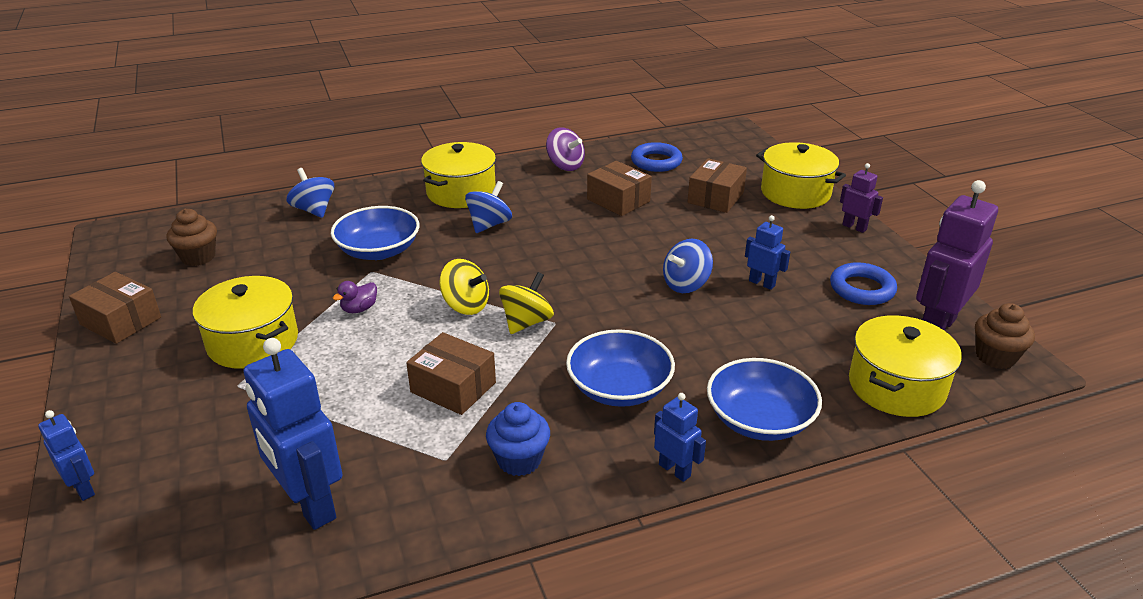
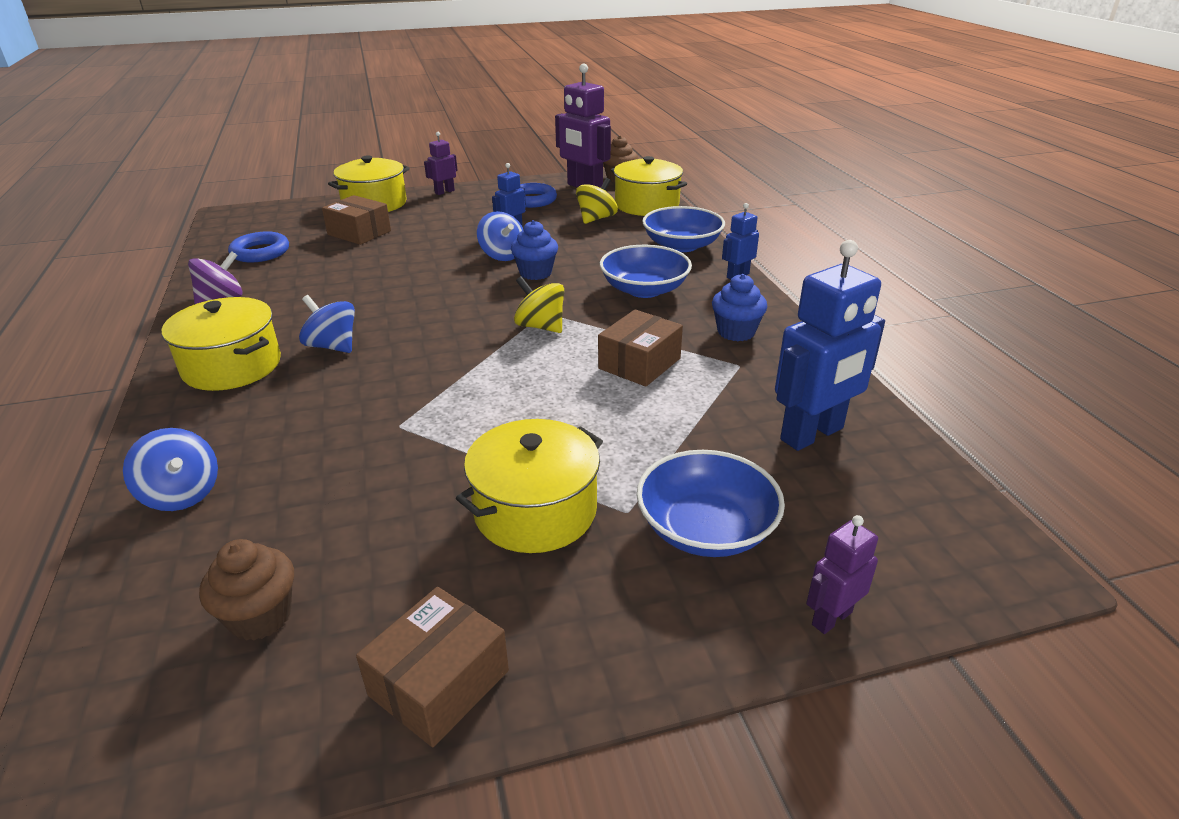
camera: 85 degrees left, 0 degrees up
blue robot [38,410,95,501] -> purple robot [806,515,878,634]
blue spinning top [287,168,334,218] -> blue spinning top turned 105 degrees counterclockwise [123,428,218,511]
blue bowl [331,206,420,260] -> blue bowl moved to [636,450,785,557]
purple duck [333,281,377,313] -> none
yellow spinning top [439,259,489,315] -> yellow spinning top moved to [576,178,618,224]
brown box [587,161,652,216] -> none
none -> blue cupcake [511,220,558,280]

